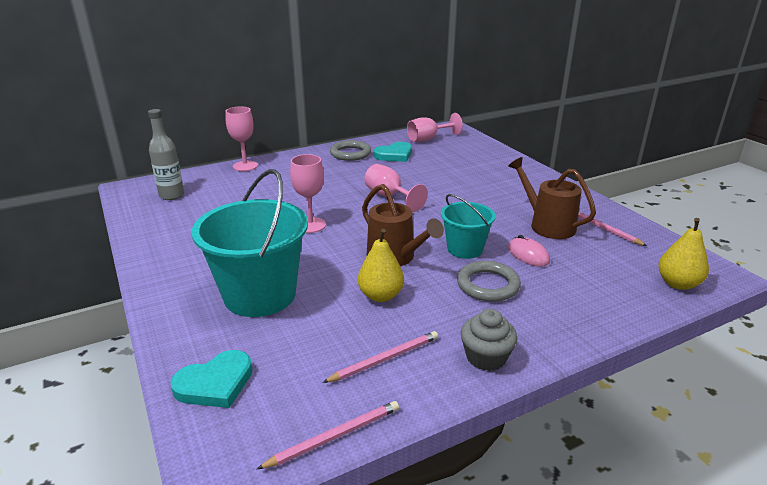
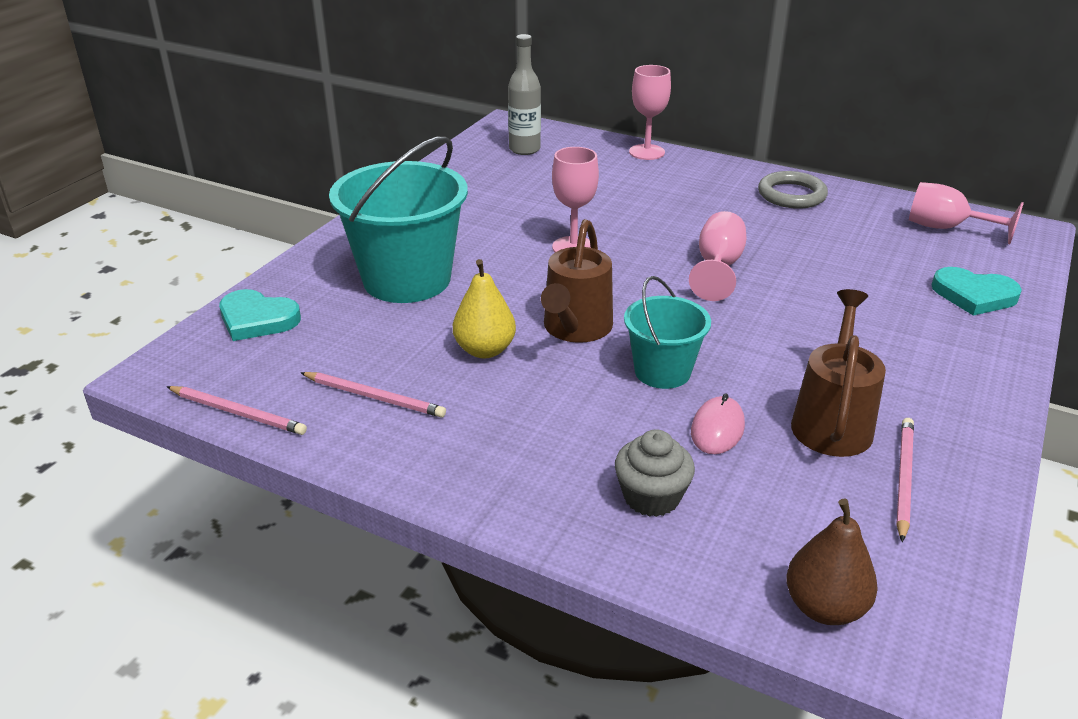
camera: 55 degrees right, 5 degrees up
turquoise heart [374,142,412,162] -> turquoise heart moved to [932,267,1022,316]
grey ring [457,261,521,302] -> none
grey cupcake [461,309,517,371] -> grey cupcake moved to [615,429,695,517]
yellow pear [658,218,709,290] -> brown pear [786,499,878,625]

